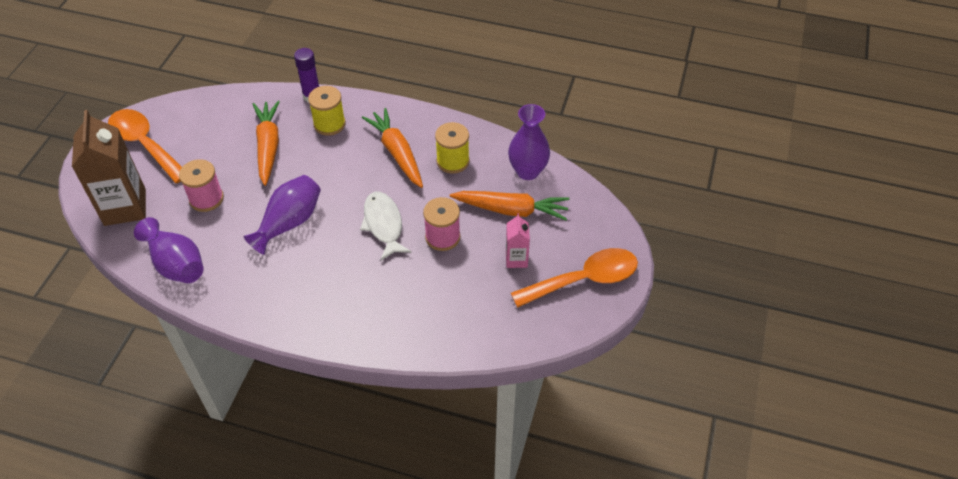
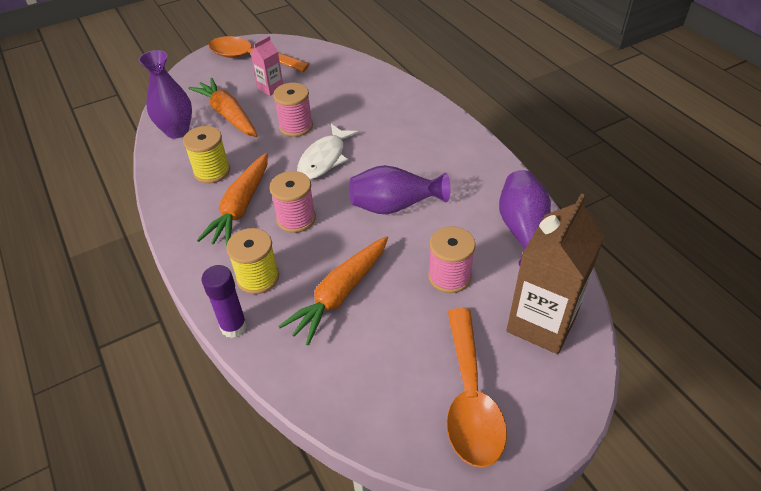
camera: 135 degrees left, 5 degrees down
none -> pink spool [270,171,316,233]

